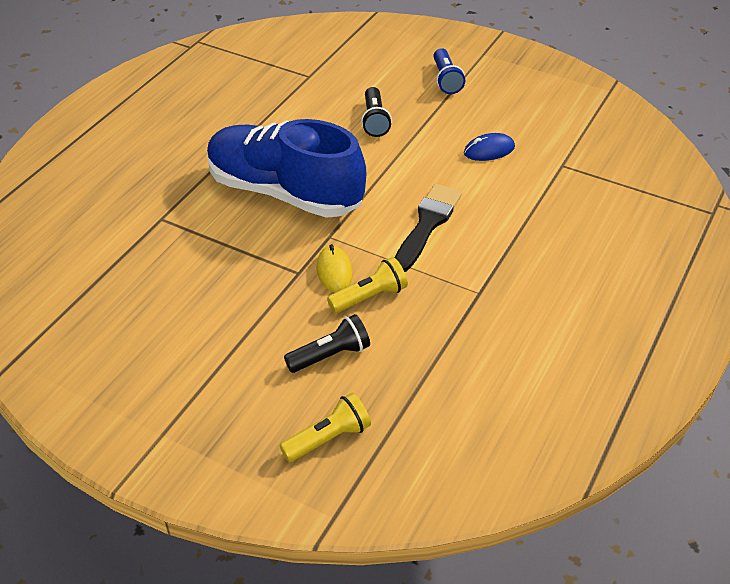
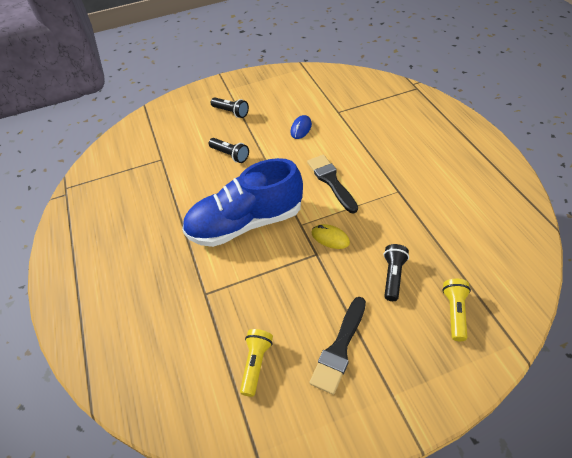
camera: 45 degrees left, 5 degrees up
yellow flashlight [327,257,408,313] -> yellow flashlight moved to [240,329,273,397]
blue flashlight [433,48,465,94] -> black flashlight [210,97,249,118]
none -> black brush [309,297,366,395]

